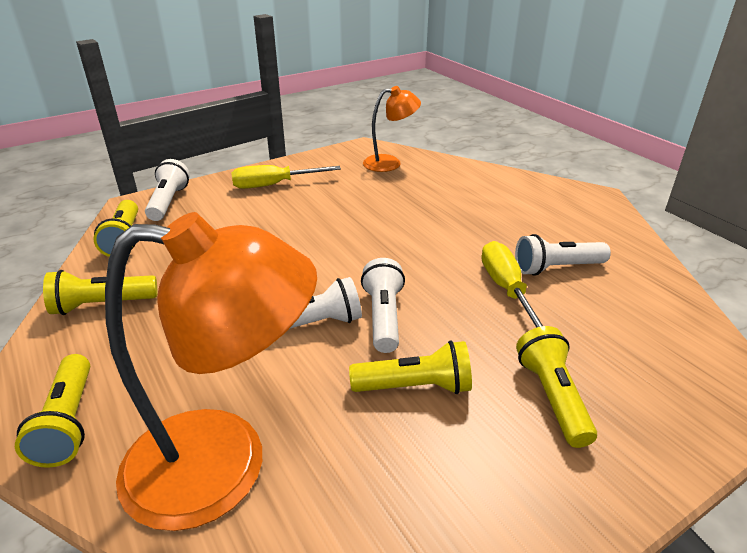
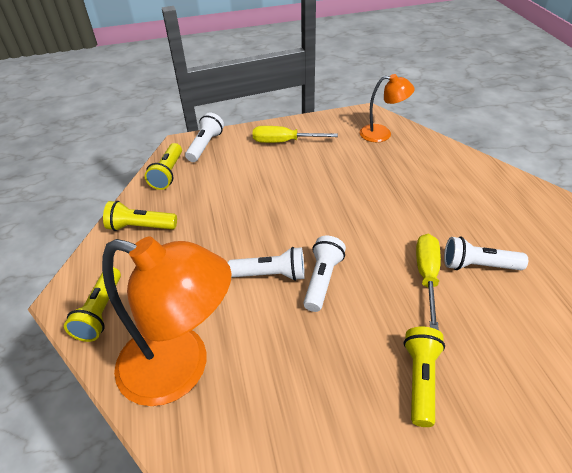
camera: 20 degrees right, 10 degrees up
yellow flashlight [349,340,472,394] -> none

